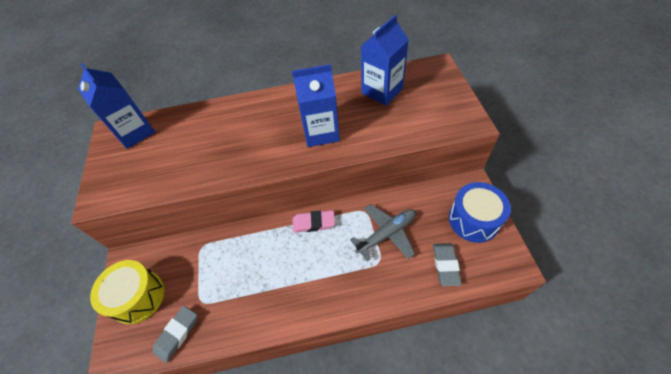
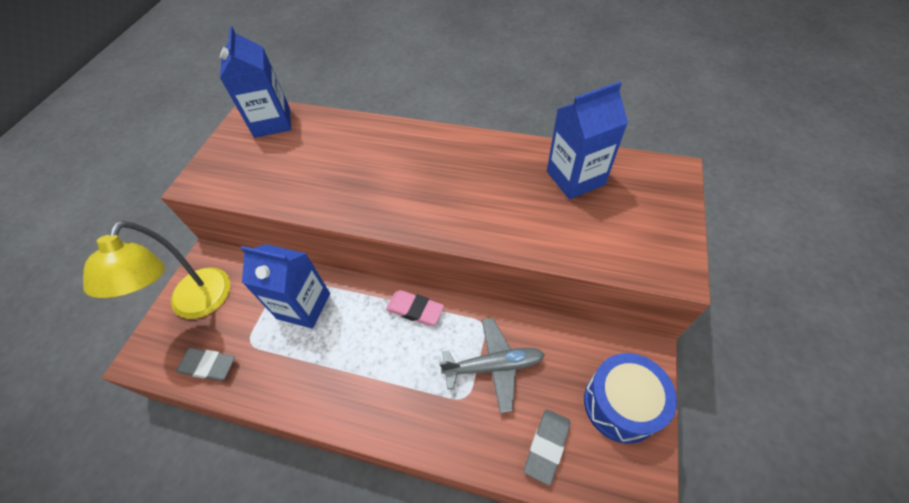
camera: 25 degrees right, 0 degrees up
yellow drum [90,260,165,324] -> yellow lamp [83,221,230,319]
grey eraser [153,306,197,363] -> grey eraser turned 45 degrees clockwise [176,348,235,381]
blue carton [292,64,340,147] -> blue carton moved to [241,244,330,329]

